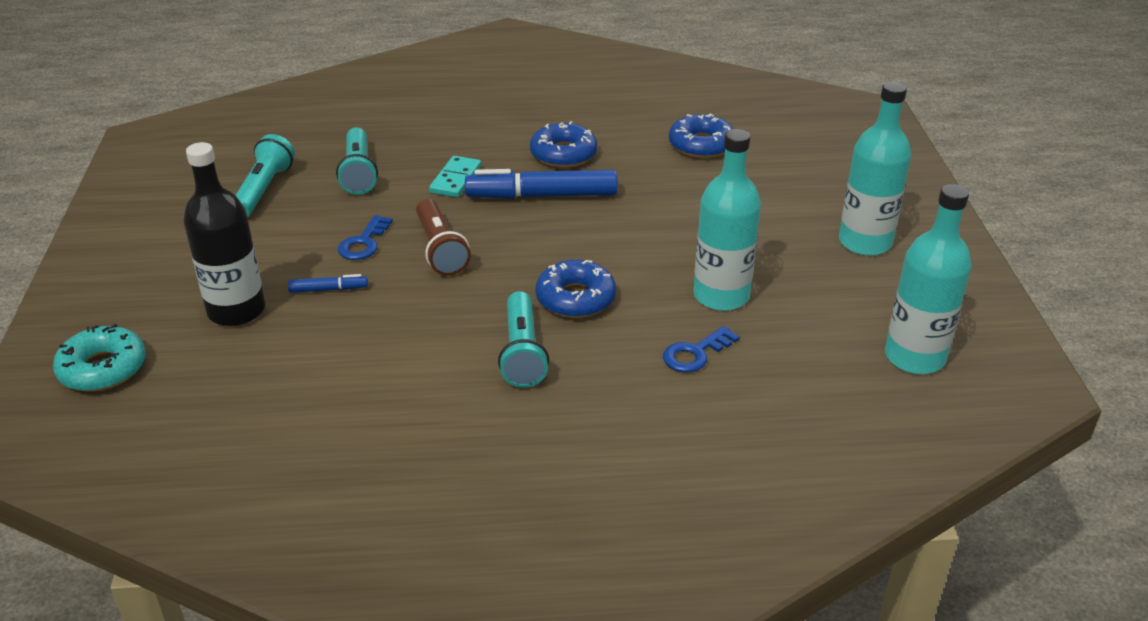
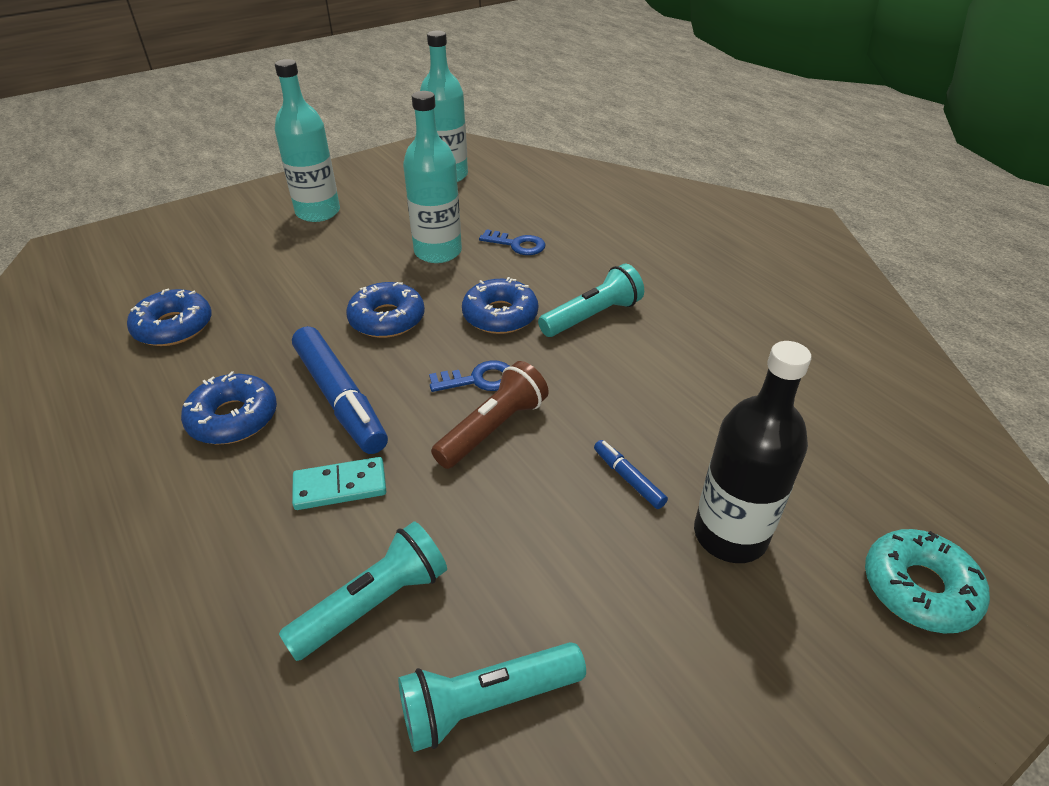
camera: 120 degrees left, 5 degrees up
blue key [338,215,393,260] -> blue key moved to [429,360,510,392]
none -> blue donut [346,282,425,338]

